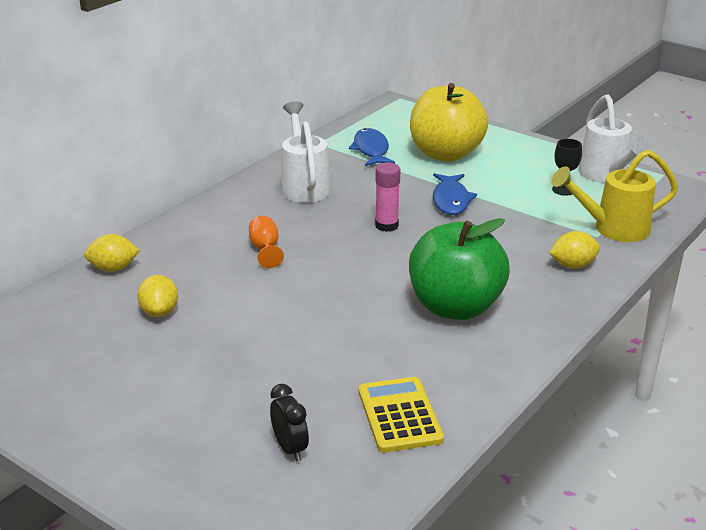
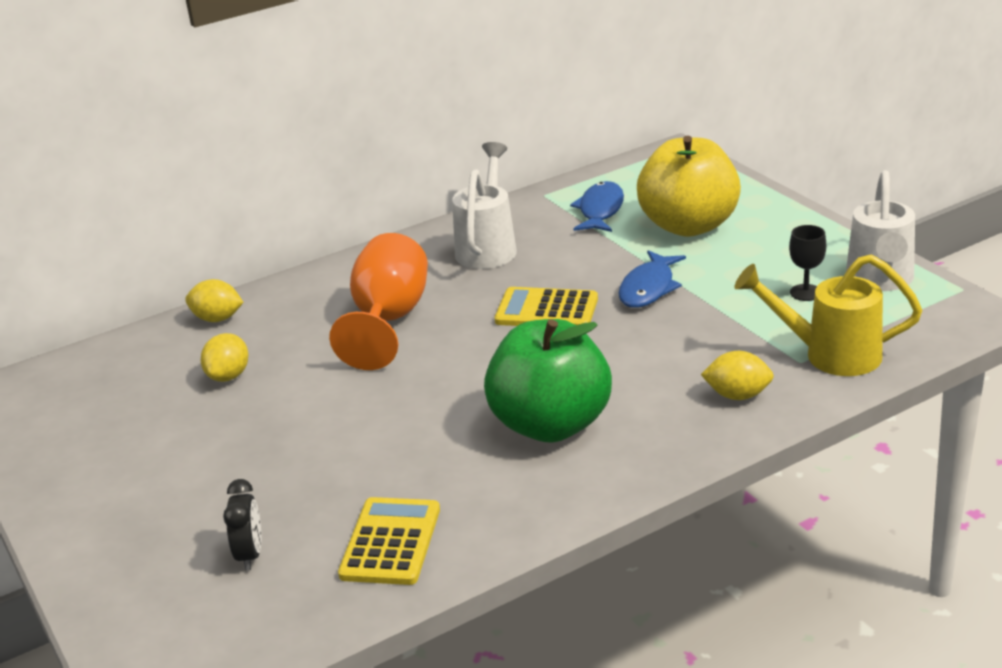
camera: 25 degrees right, 0 degrees up
orange goblet [249,216,284,268] -> orange goblet [329,233,428,370], size x2.12
pink glue stick [375,163,400,232] -> yellow calculator [495,287,598,326]

